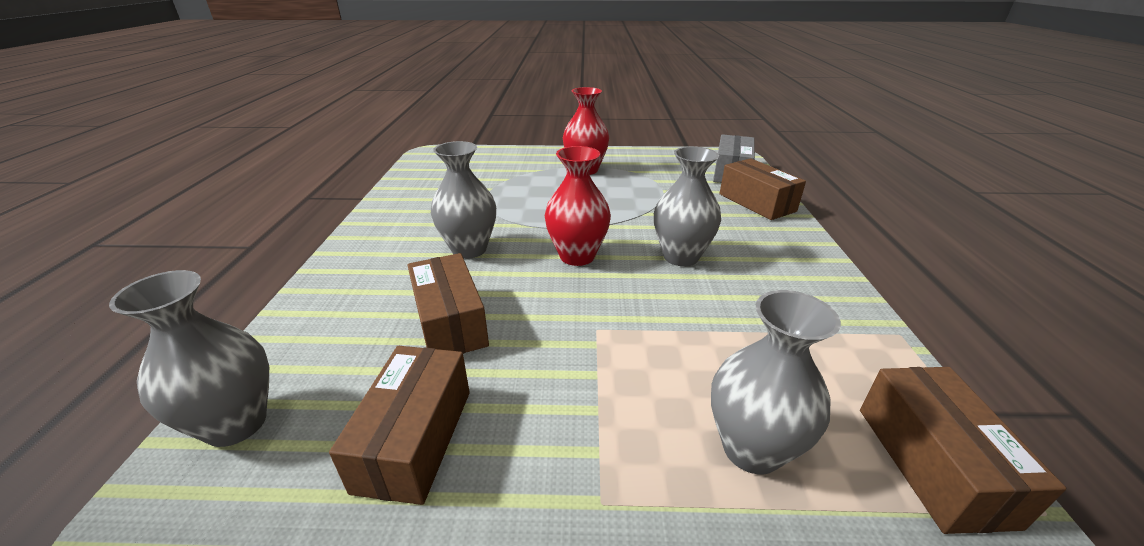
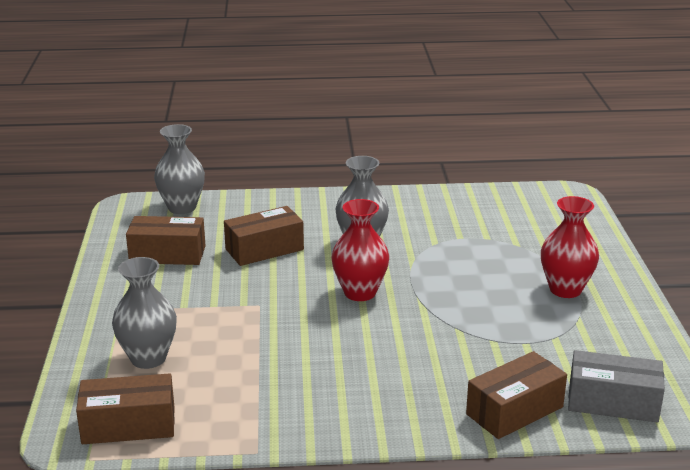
camera: 85 degrees right, 5 degrees down
grey vase [654,146,721,266] -> none

